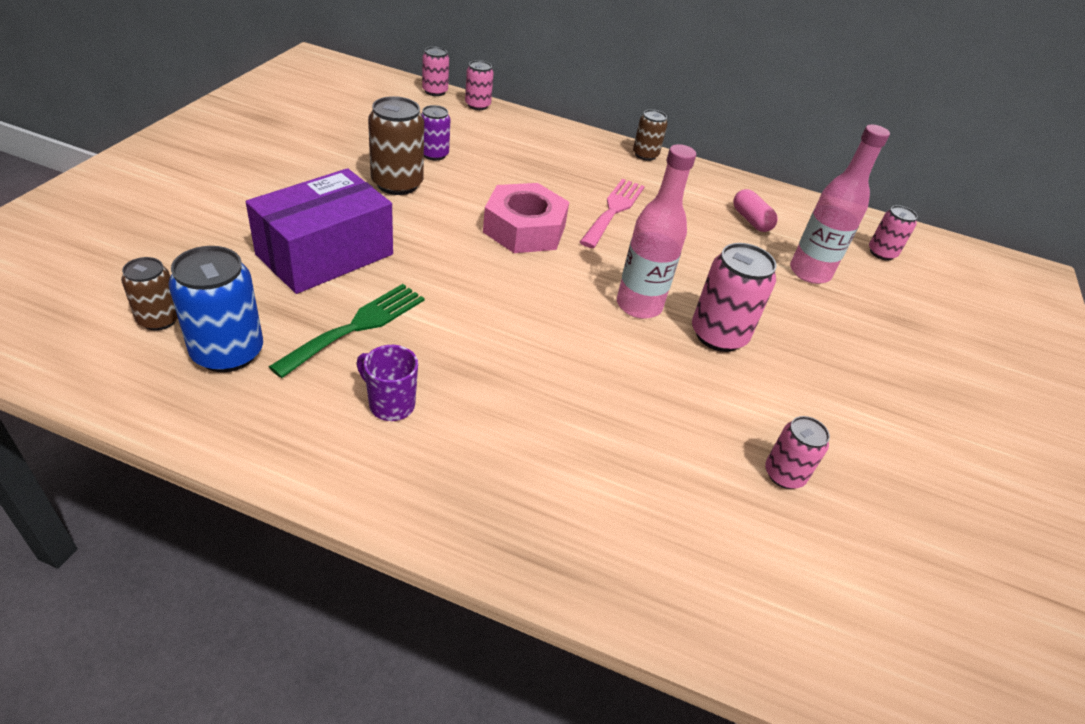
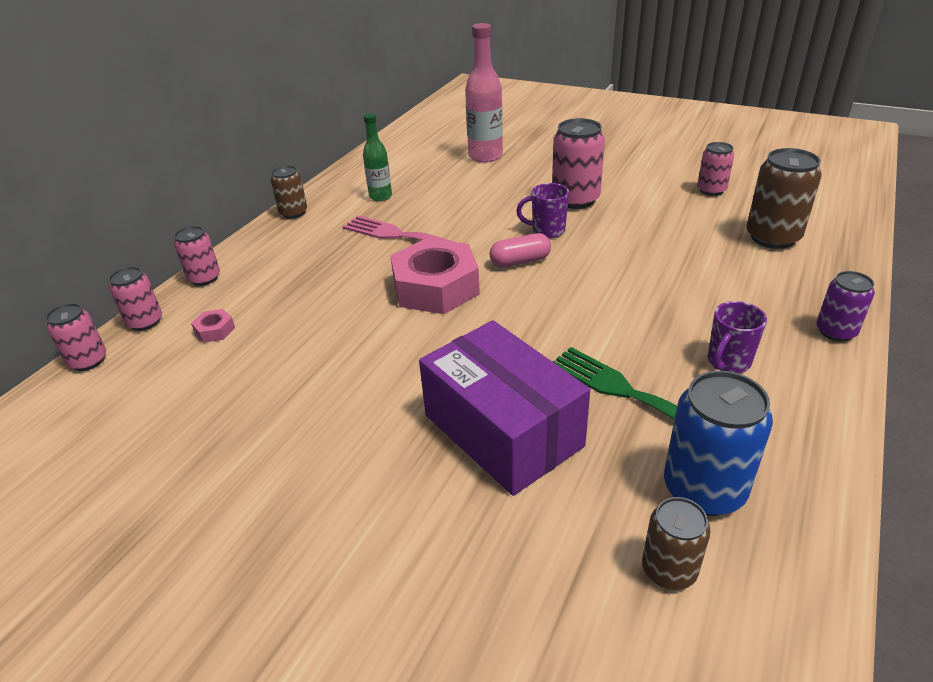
camera: 75 degrees left, 5 degrees down
brown can [368,96,424,195] -> brown can moved to [746,148,822,249]
purple can [421,105,451,160] -> purple can moved to [817,271,875,342]
pink bottle [617,144,696,319] -> purple mug [516,183,569,238]
pink capsule [733,189,778,232] -> pink capsule moved to [490,233,551,268]
pink can [869,205,918,260] -> pink can moved to [174,226,220,286]
none -> pink nut [191,309,235,343]
none -> green bottle [363,113,392,201]

